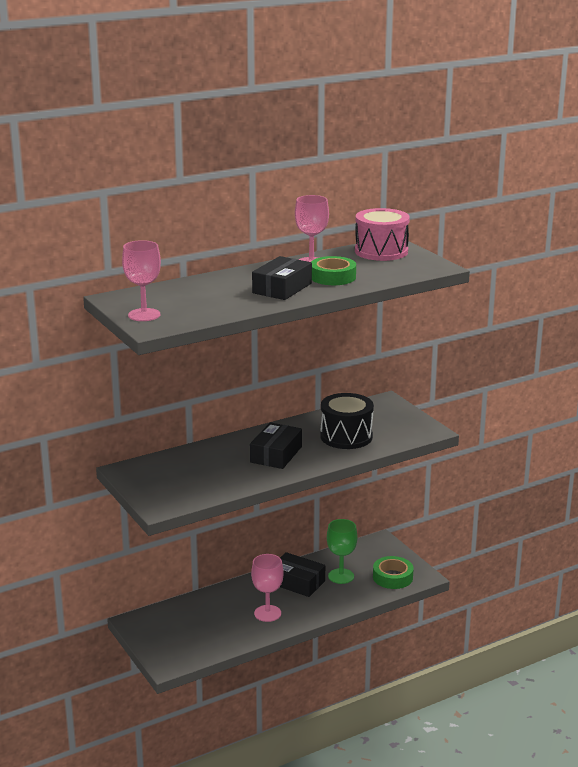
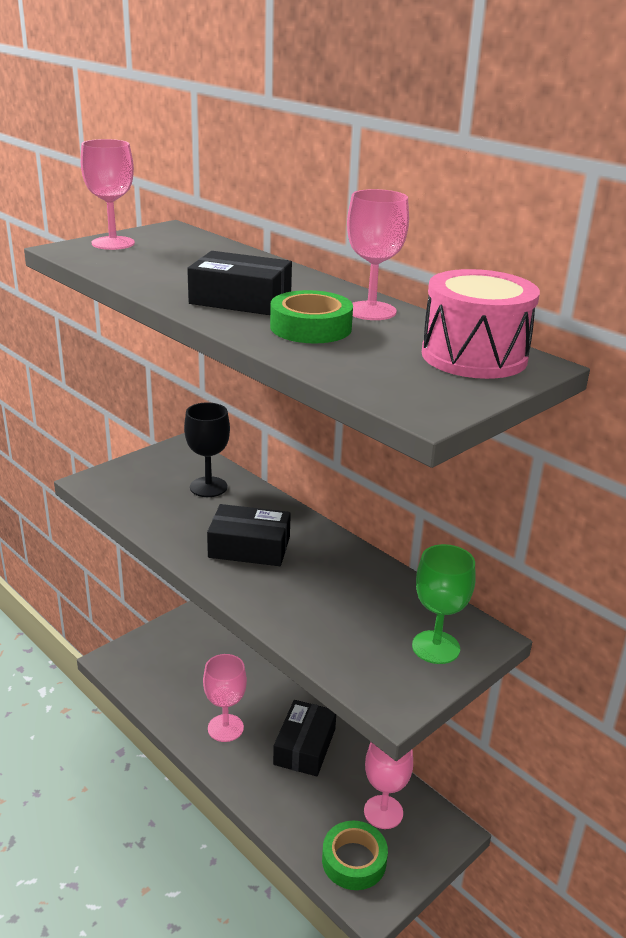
camera: 75 degrees right, 5 degrees up
black drum [320,393,374,449] -> none
green goblet [327,519,357,584] -> green goblet moved to [412,544,475,664]
none -> black goblet [184,402,230,497]
none -> pink goblet [364,742,413,829]

